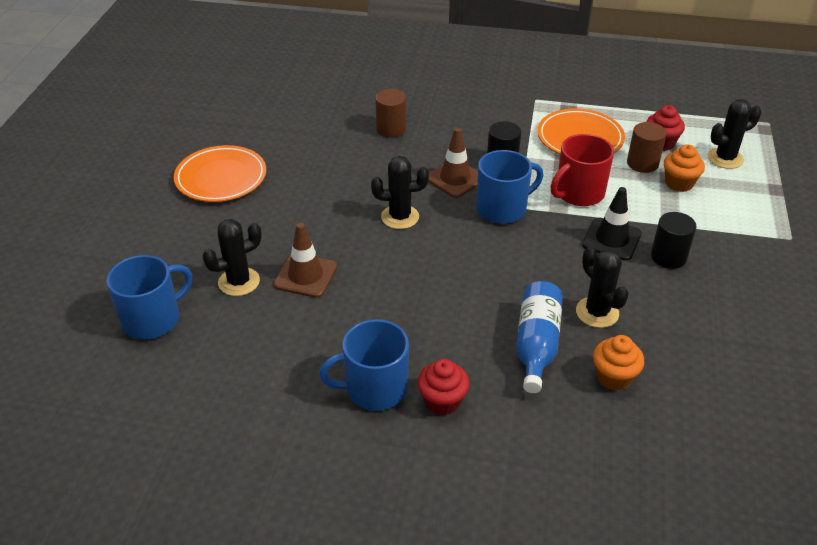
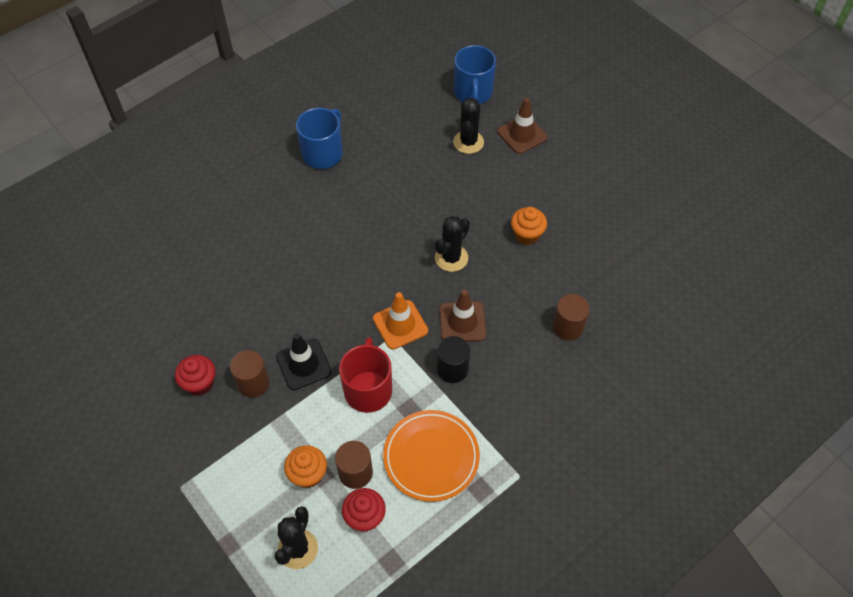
camera: 130 degrees right, 15 degrees up
orange plate [174,145,266,202] -> none
brown traffic cone [274,223,337,298] -> brown traffic cone moved to [497,98,547,154]
red cupcake [417,359,470,416] -> red cupcake moved to [175,355,215,396]
blue mug [476,150,543,224] -> orange traffic cone [373,292,428,350]
blue bottle [516,281,563,393] -> none
black cactus [576,246,629,328] -> none
orange cupcake [593,335,644,391] -> orange cupcake moved to [511,207,547,245]
black cylinder [651,212,697,269] -> brown cylinder [230,350,269,397]

